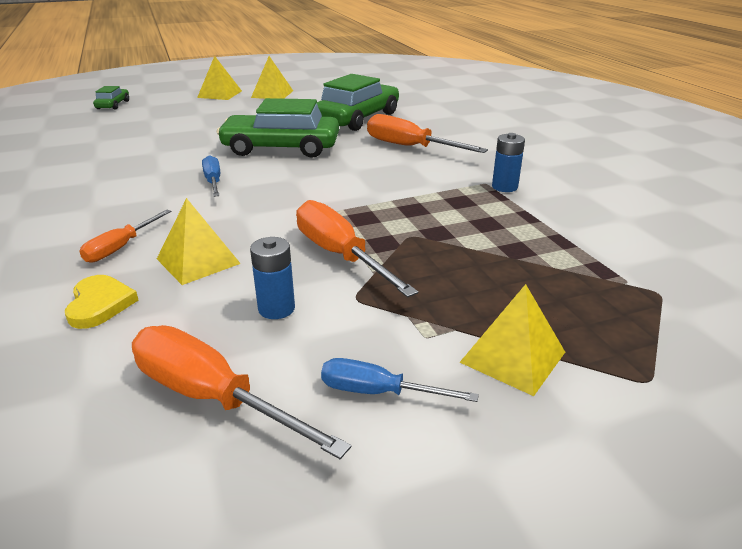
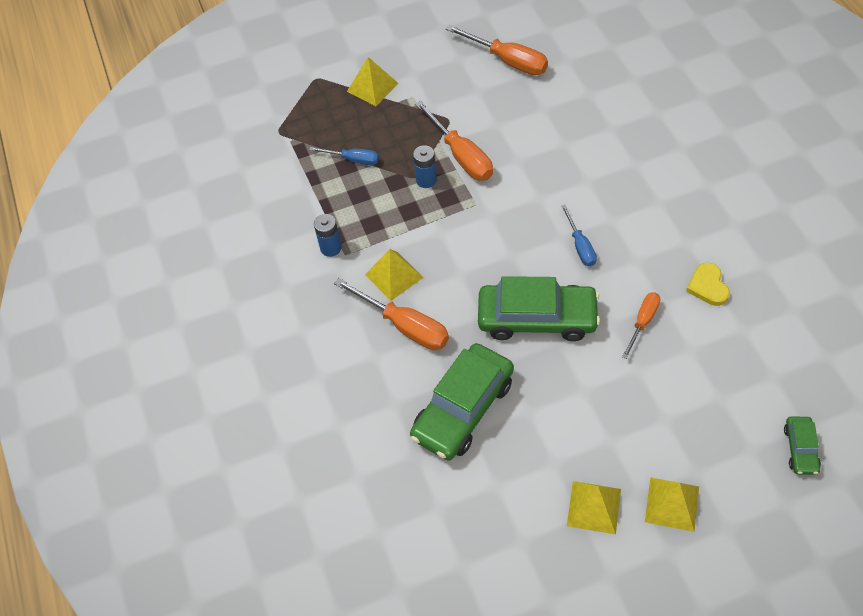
camera: 175 degrees left, 25 degrees up
yellow heart [65,275,138,329] -> yellow heart moved to [686,263,730,306]
orange screwdriver [79,210,172,263] -> orange screwdriver moved to [622,292,660,359]
yellow pyramid [157,198,241,285] -> yellow pyramid moved to [365,249,424,301]
blue battery [250,237,295,319] -> blue battery moved to [413,145,437,188]
blue screwdriver [321,358,479,402] -> blue screwdriver moved to [309,147,379,165]

